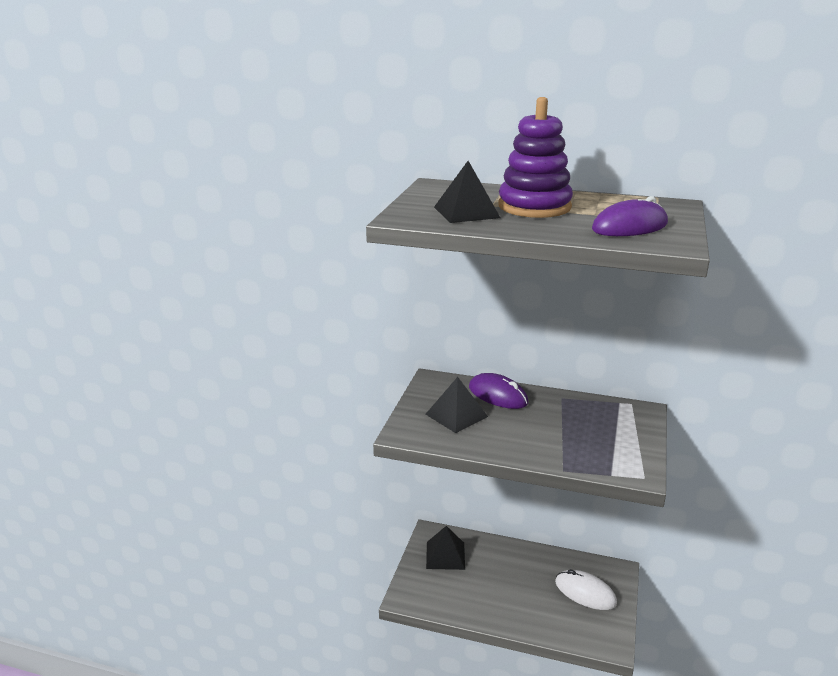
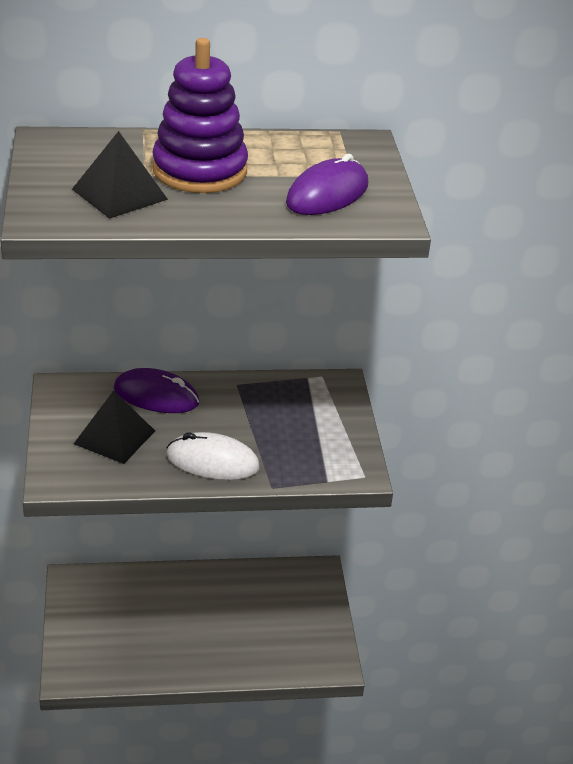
camera: 25 degrees left, 10 degrees up
black pyramid [426,526,465,570] -> none
white mouse [555,569,617,610] -> white mouse moved to [166,432,260,480]

